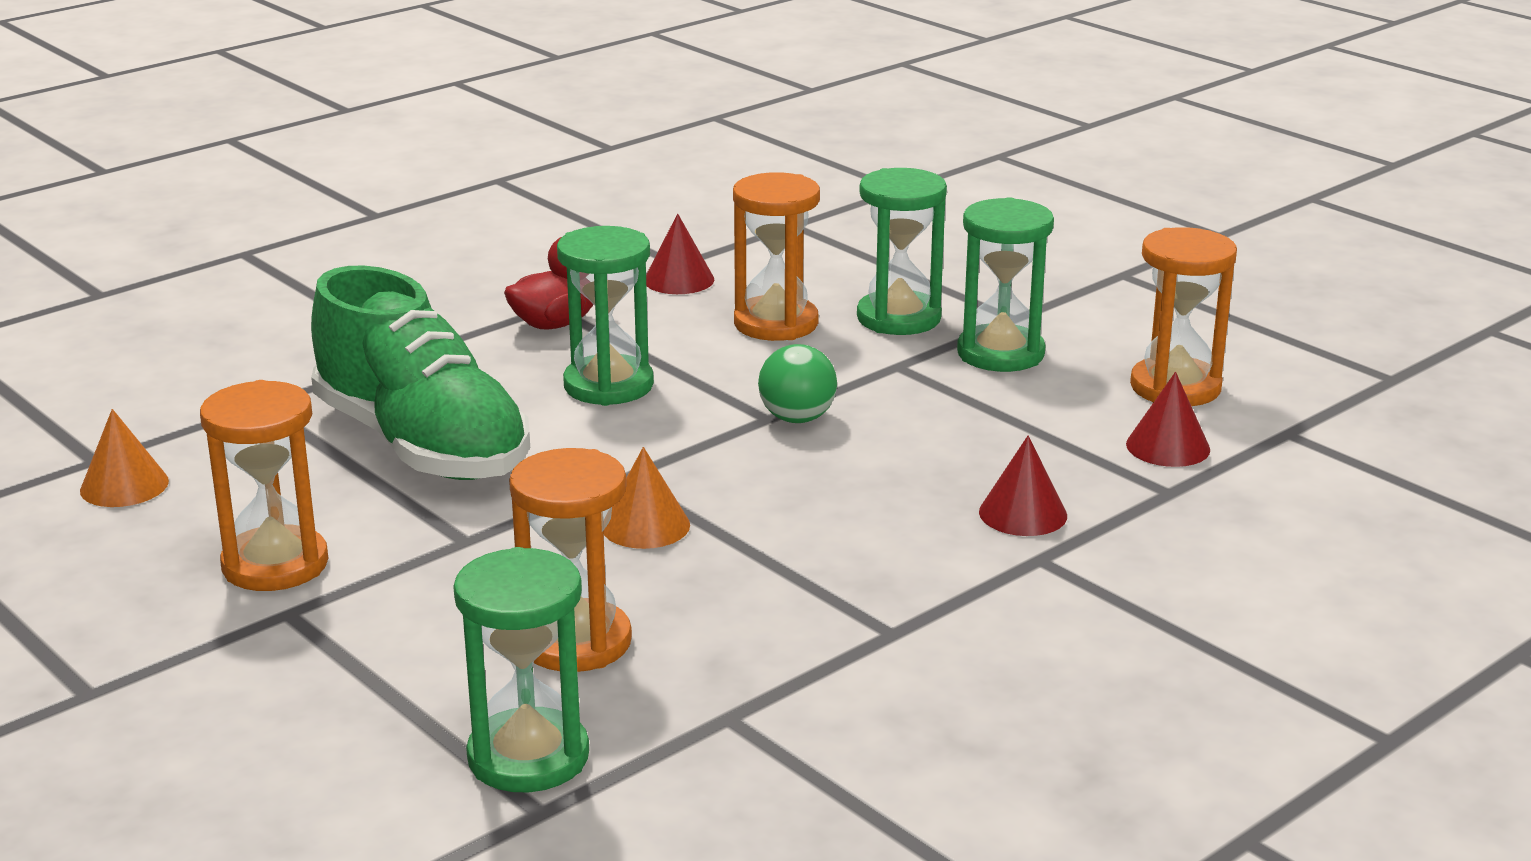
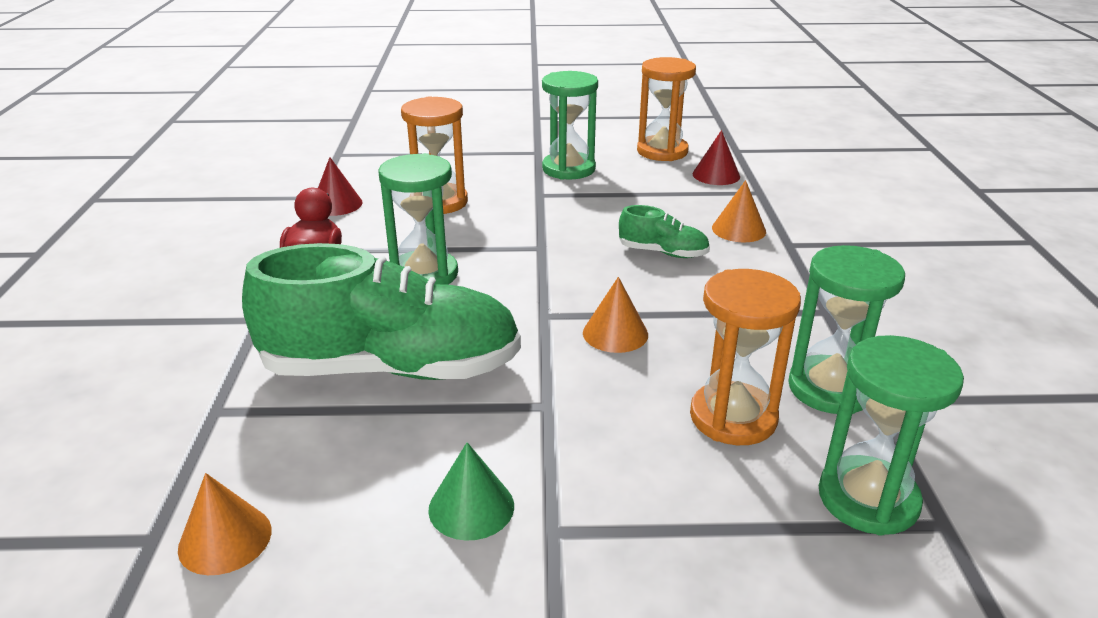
camera: 50 degrees left, 5 degrees up
orange hourglass [200,380,328,591] -> green cone [428,442,514,541]
green ball [758,344,837,423] -> none
green hourglass [857,168,947,335] -> green hourglass moved to [788,245,905,414]
red cone [979,435,1067,536] -> orange cone [712,180,766,242]
none -> green shoe [619,205,710,258]

